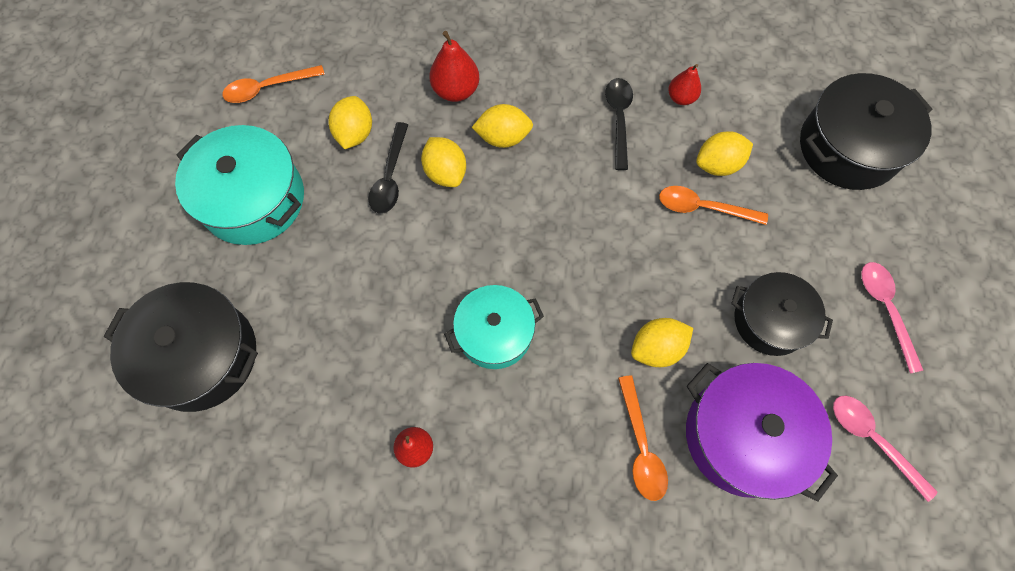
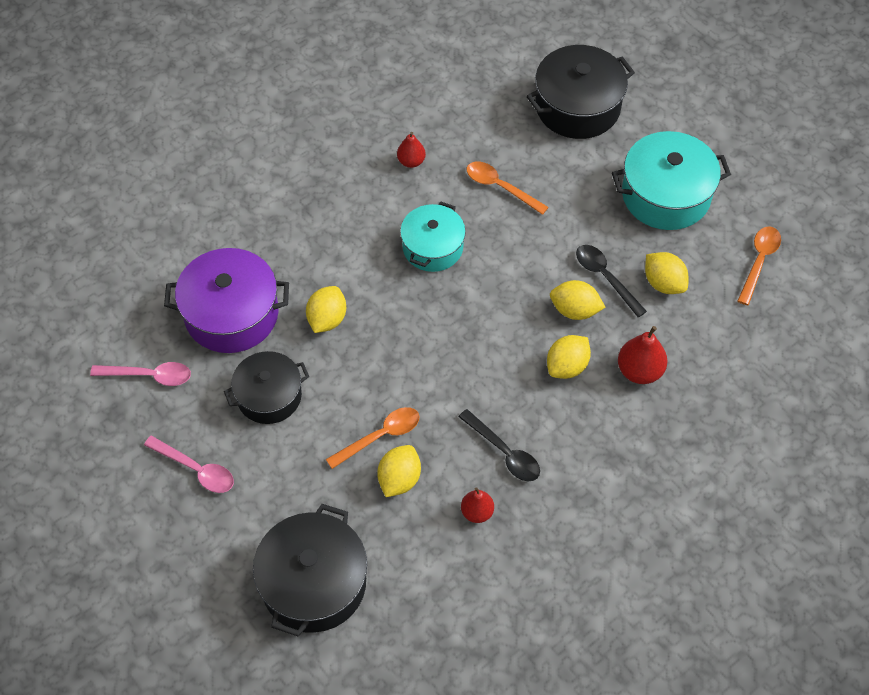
camera: 135 degrees right, 10 degrees down
orange spoon [618,375,668,501] -> orange spoon moved to [467,162,549,215]

